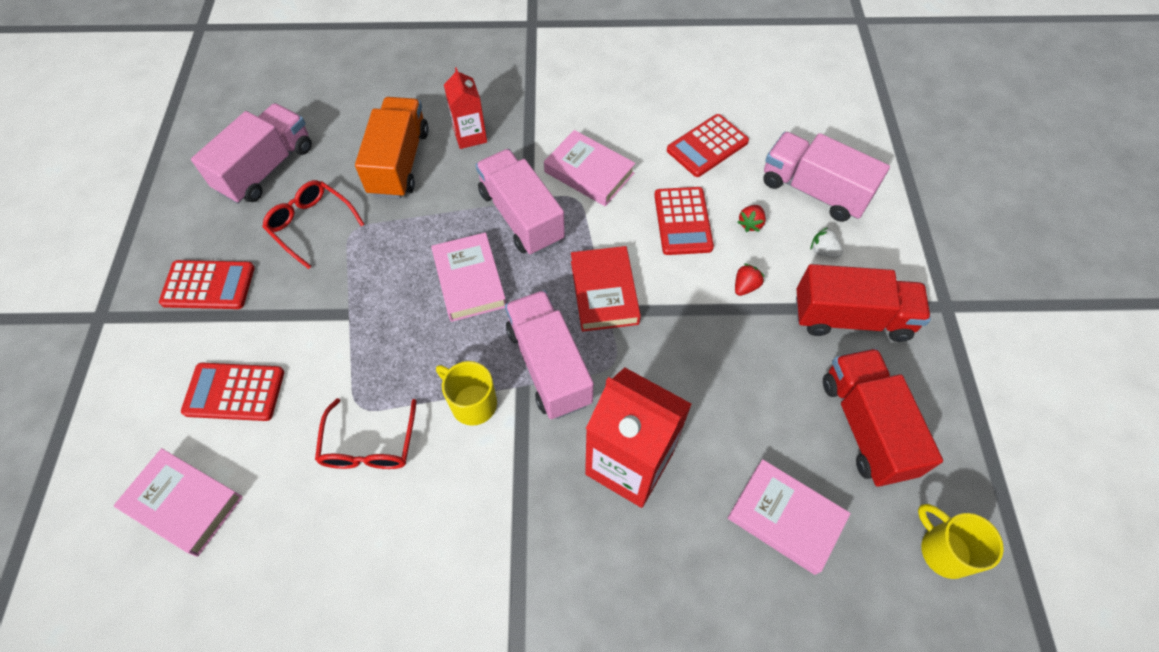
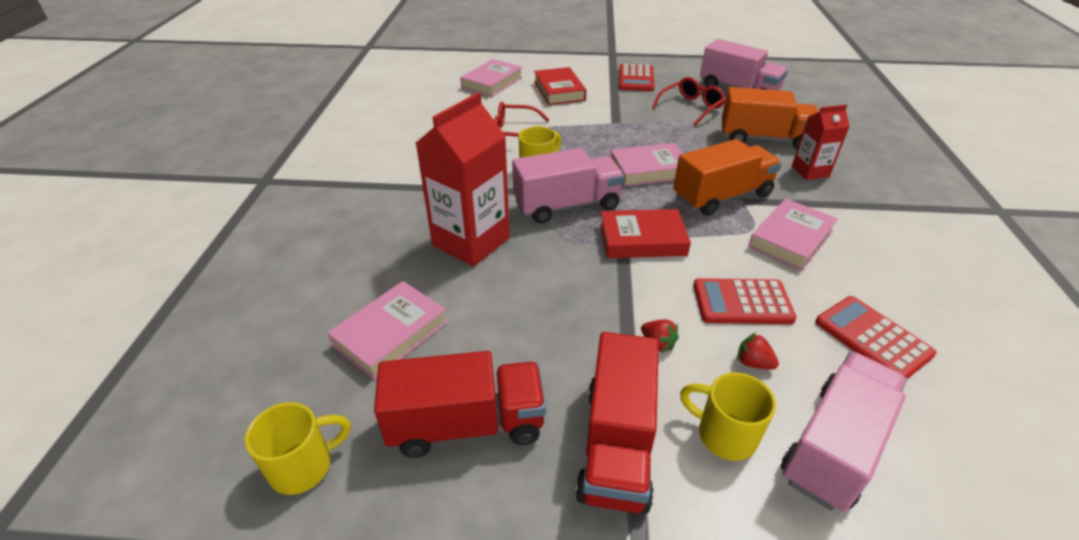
camera: 95 degrees right, 20 degrees down
red calculator [181,363,284,421] -> red book [534,67,586,105]
pink truck [476,149,565,255] -> orange truck [673,139,782,216]
white strawberry [811,227,843,257] -> yellow mug [680,373,776,461]

